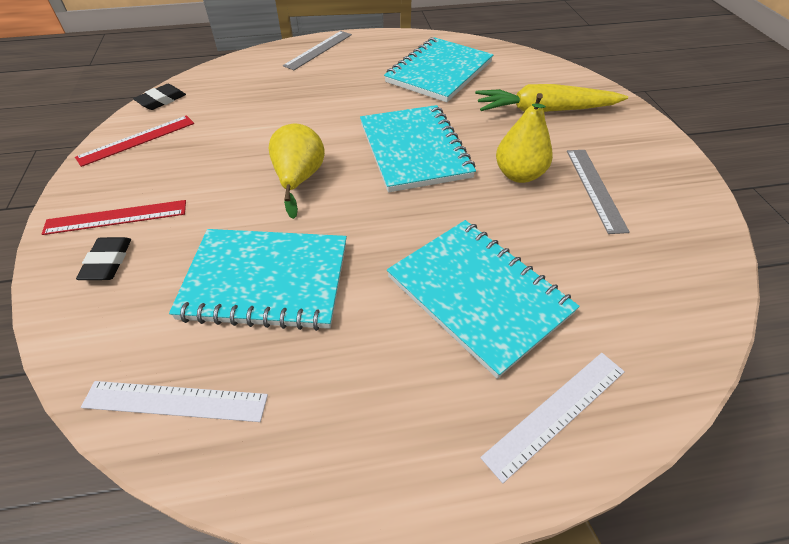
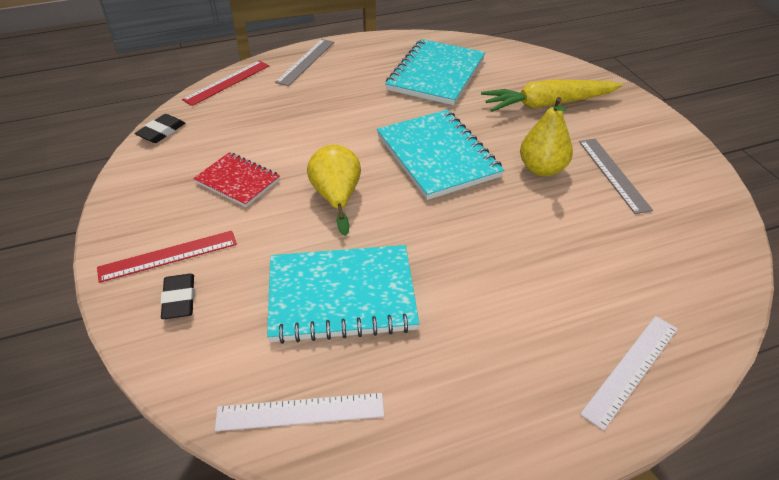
camera: 10 degrees left, 5 degrees down
red ruler [75,115,194,167] -> red ruler moved to [182,60,269,106]
turquoise notebook [387,220,580,379] -> none
none -> red notebook [193,152,280,207]

